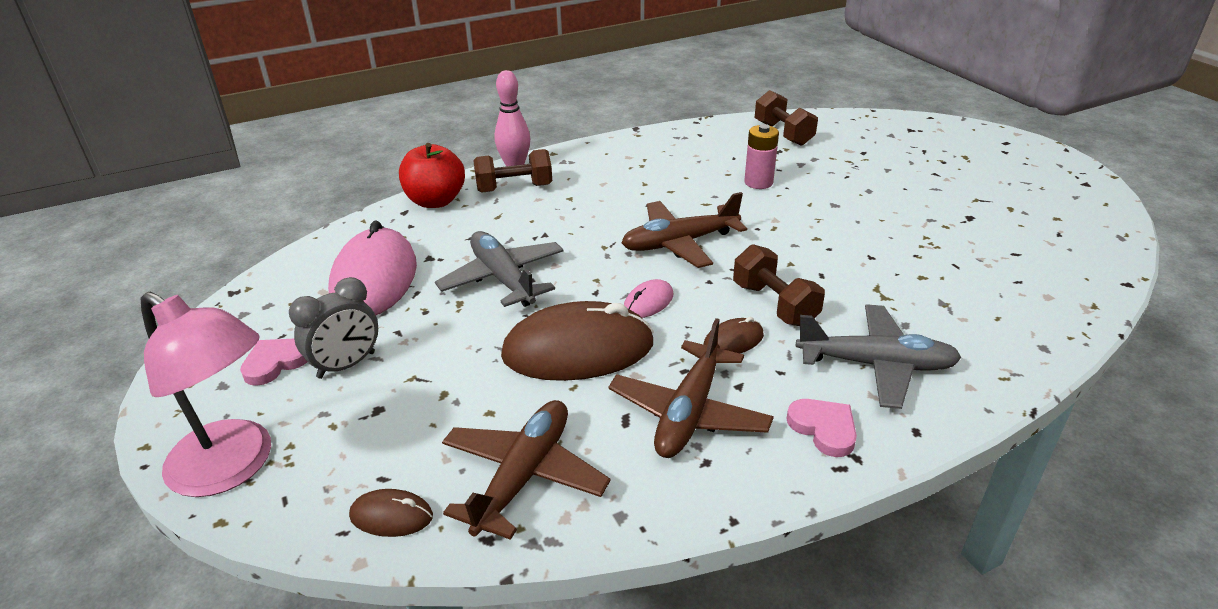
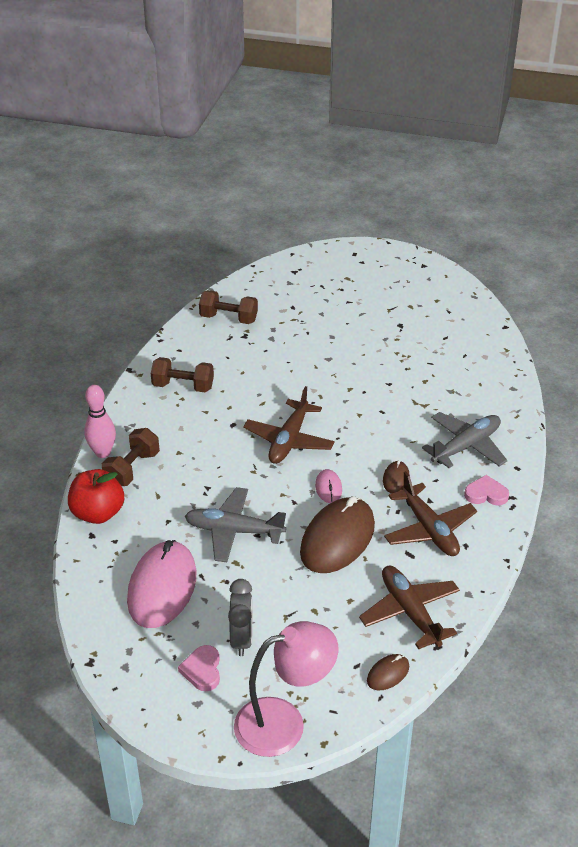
camera: 50 degrees left, 5 degrees up
pink mouse [328,220,417,315] -> pink mouse turned 60 degrees clockwise [127,540,196,628]
brown dumbbell [733,244,825,326] -> brown dumbbell moved to [151,357,214,392]
pink battery [744,124,779,189] -> none

